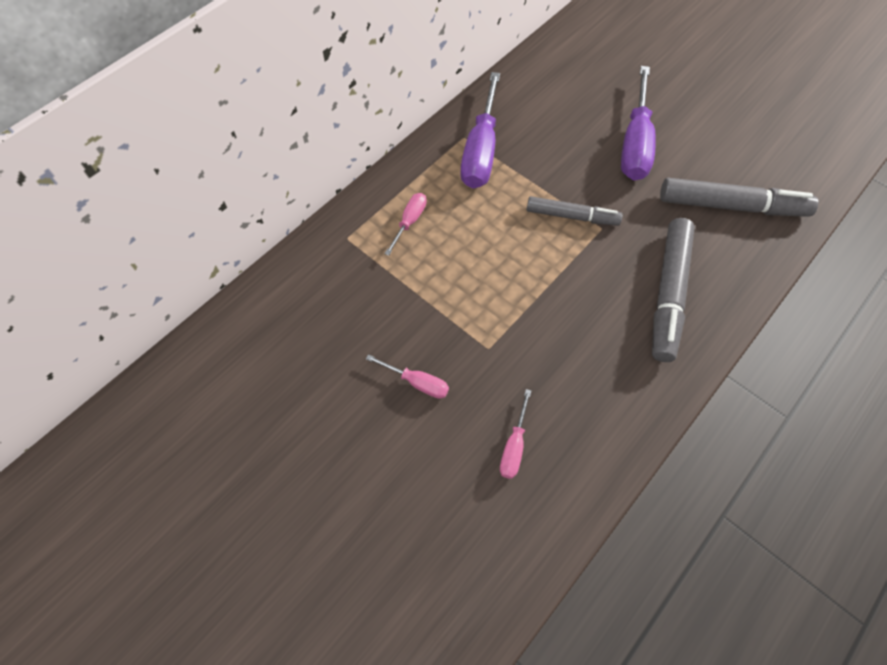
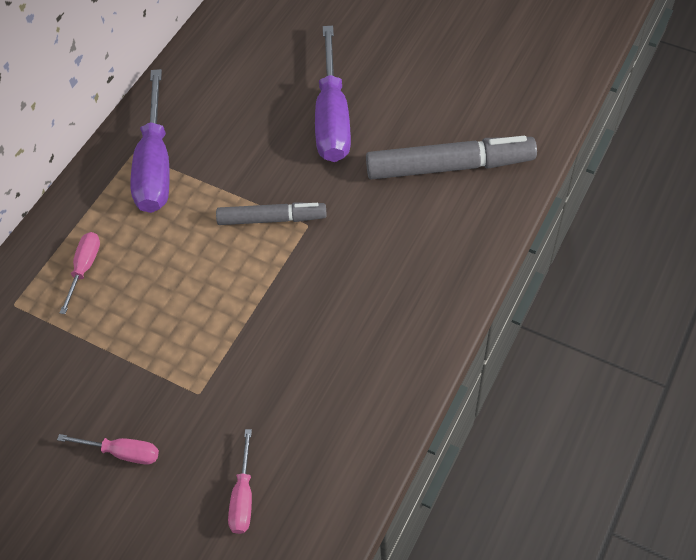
camera: 10 degrees left, 5 degrees down
grey marker [652,218,695,362] -> none

